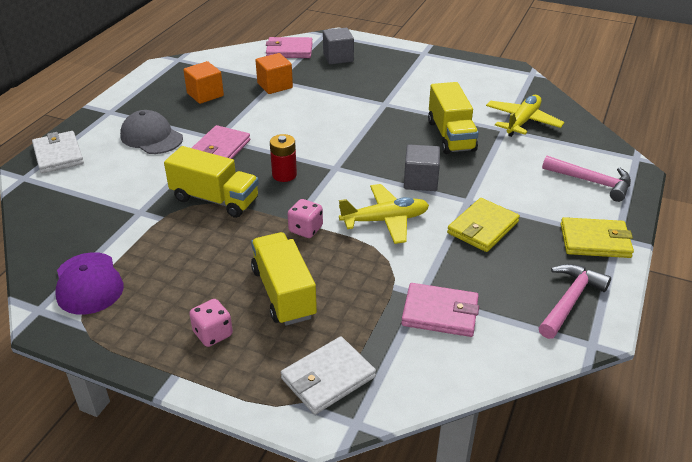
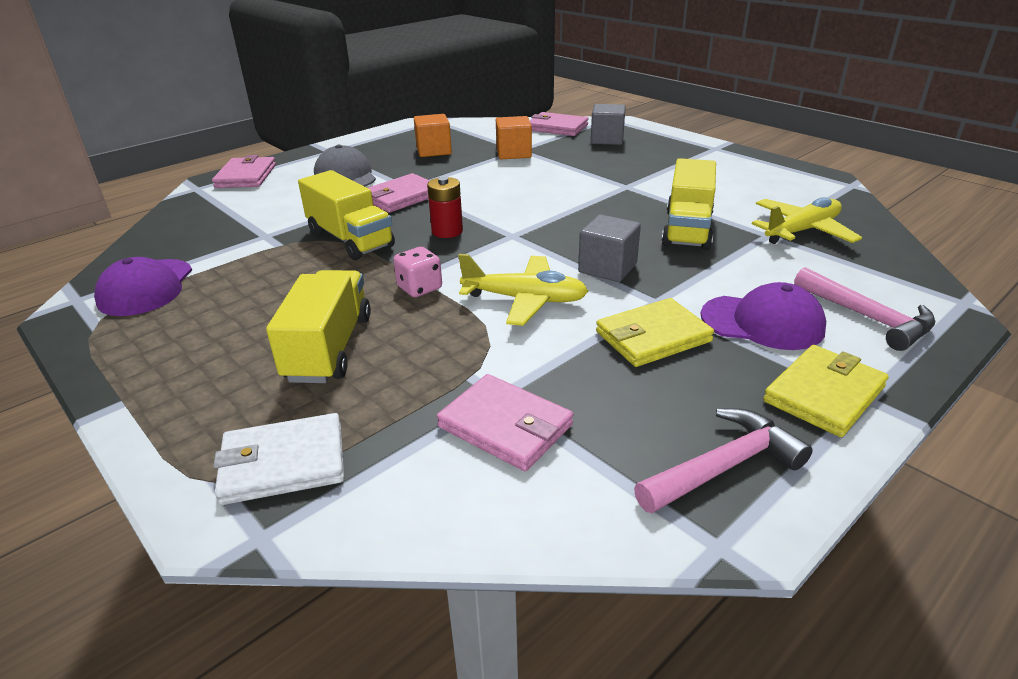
camera: 25 degrees right, 5 degrees down
white wallet [32,131,84,174] -> pink wallet [212,155,276,188]
pink dice [189,299,233,347] -> none
yellow wallet [561,217,634,258] -> yellow wallet turned 75 degrees counterclockwise [763,345,889,437]
none -> purple cap [701,282,826,350]

